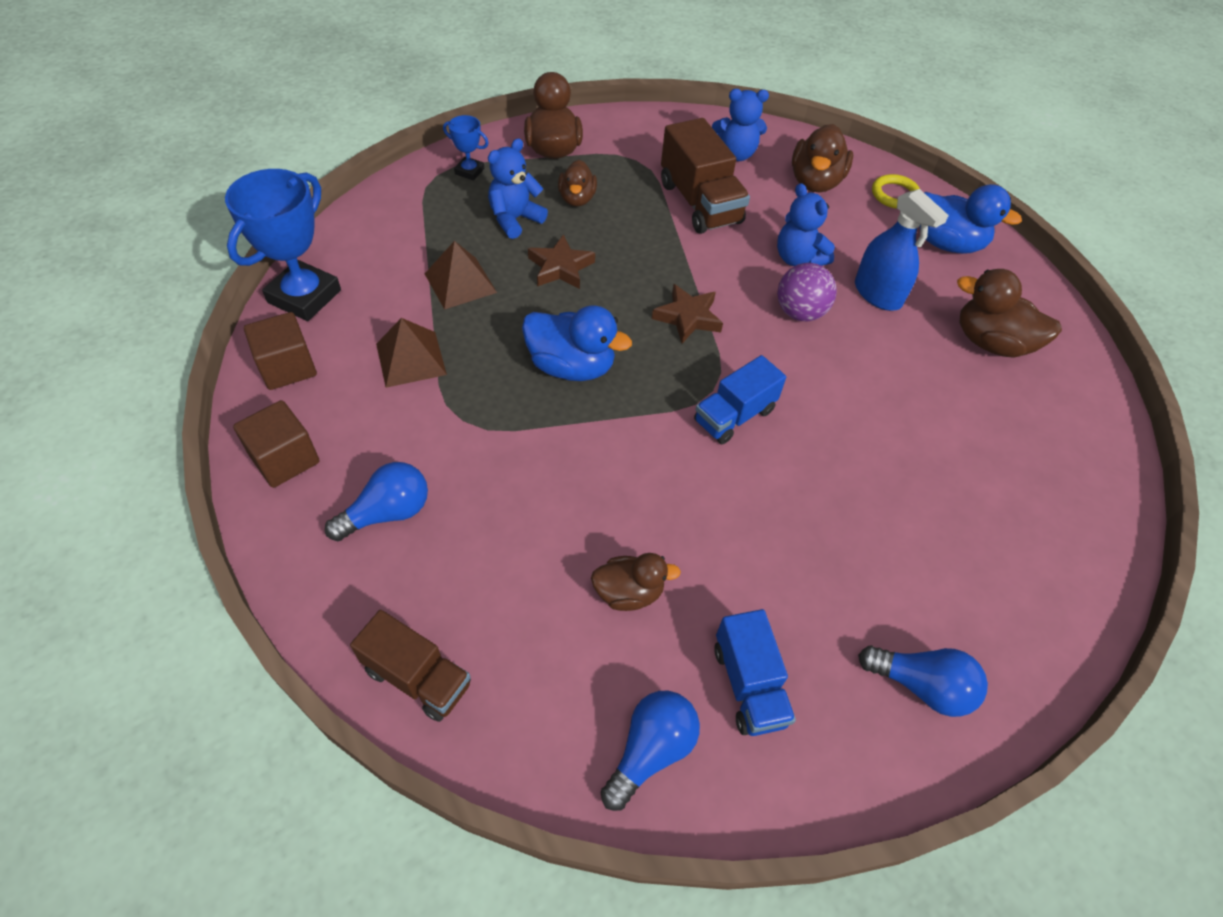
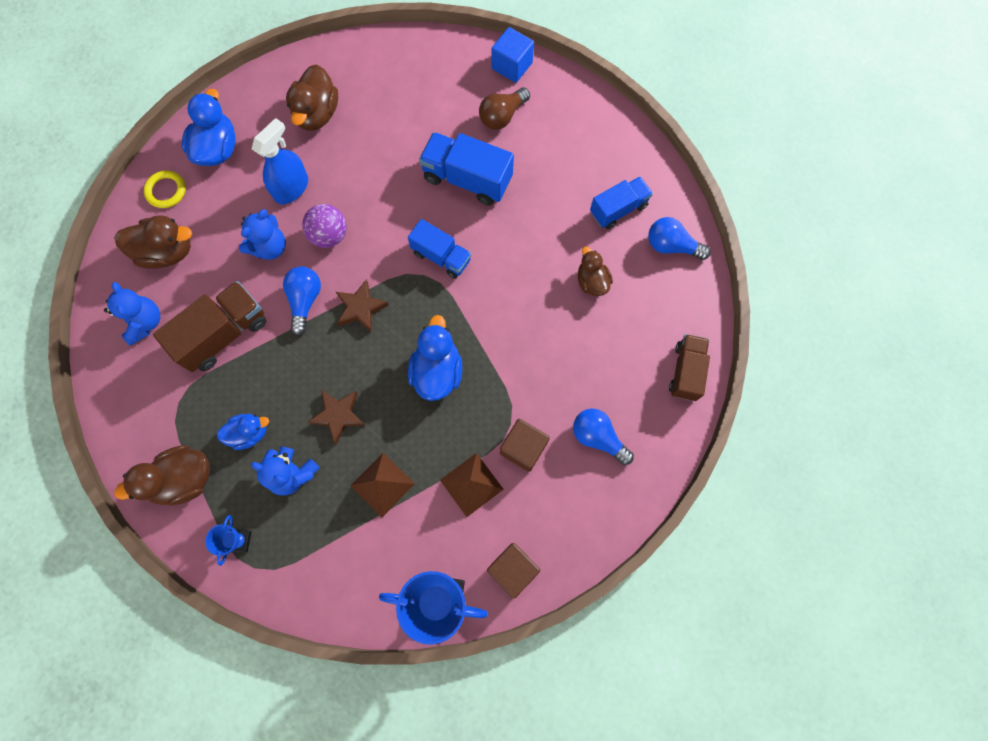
camera: 105 degrees left, 20 degrees up
brown cube [233,400,320,488] -> brown cube moved to [500,419,550,472]
brown duck [558,160,597,207] -> blue duck [217,414,269,450]
blue light bulb [858,646,988,717] -> blue light bulb moved to [283,266,321,335]
none -> blue truck [419,132,514,206]
none -> brown light bulb [479,87,530,130]
none -> blue cube [492,27,534,83]

